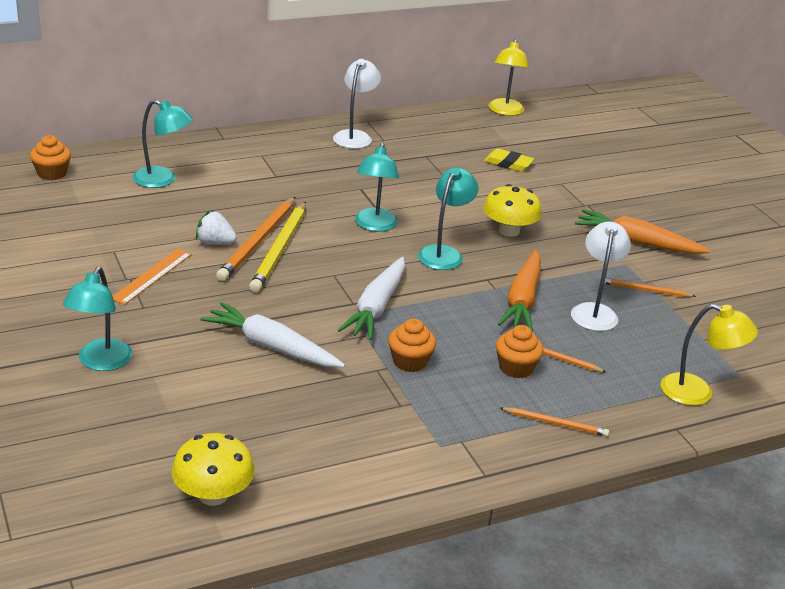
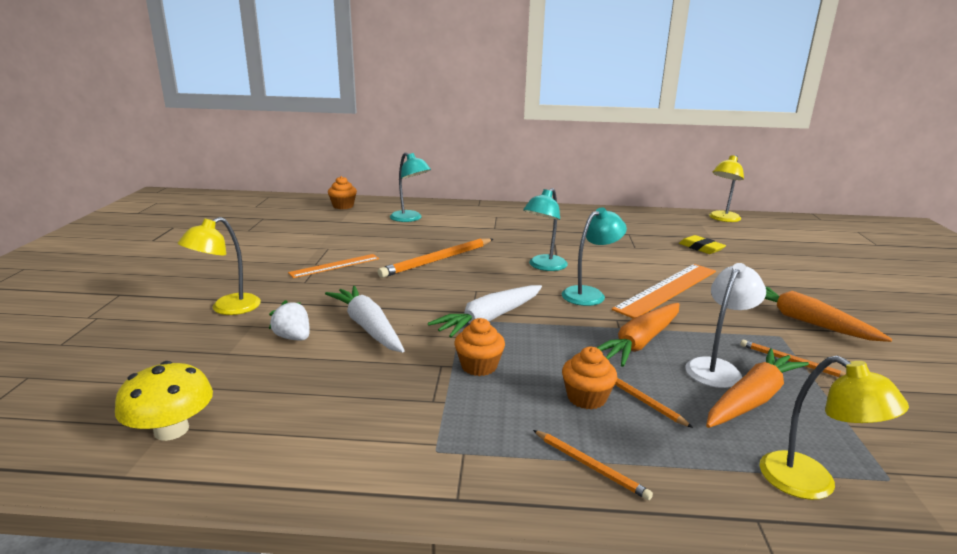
camera: 30 degrees right, 10 degrees down
turquoise lamp [63,267,132,371] -> yellow lamp [178,217,261,315]
white strawberry [196,210,237,245] -> white strawberry moved to [269,300,310,341]
yellow pencil [249,202,306,292] -> none
white lamp [333,59,381,149] -> none
yellow mushroom [483,184,542,237] -> orange ruler [612,264,716,318]
none -> orange carrot [706,348,809,428]

